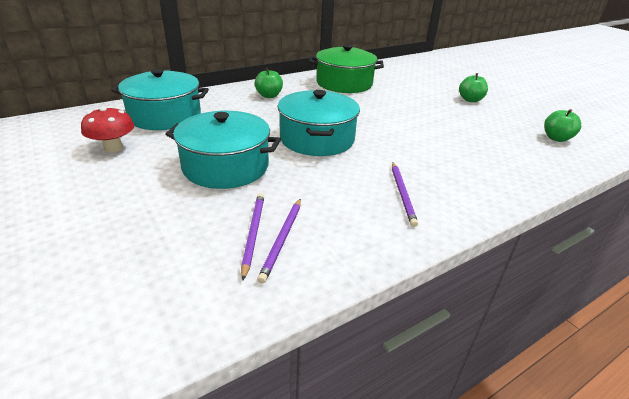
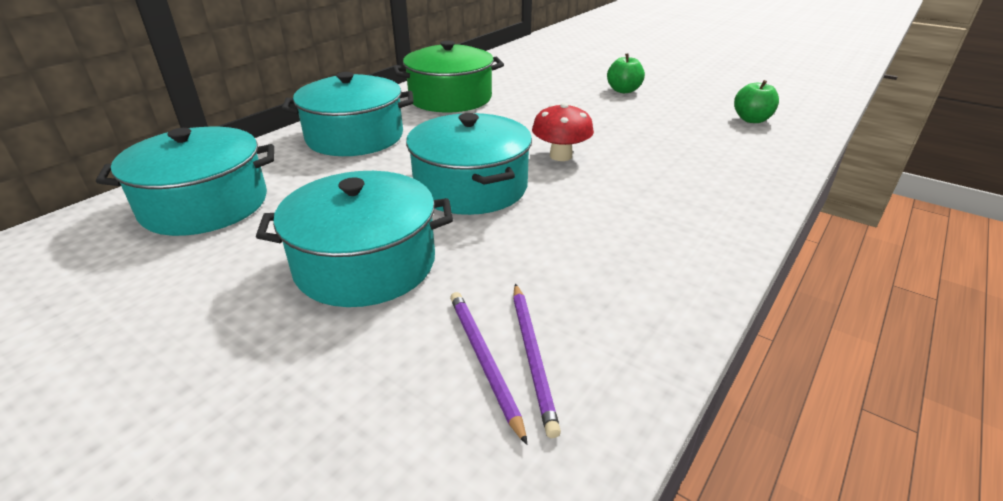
camera: 20 degrees left, 0 degrees up
red mushroom [81,107,134,152] -> red mushroom moved to [532,103,594,161]
green apple [255,68,283,98] -> turquoise pot [281,72,414,156]
purple pencil [392,162,418,227] -> none

